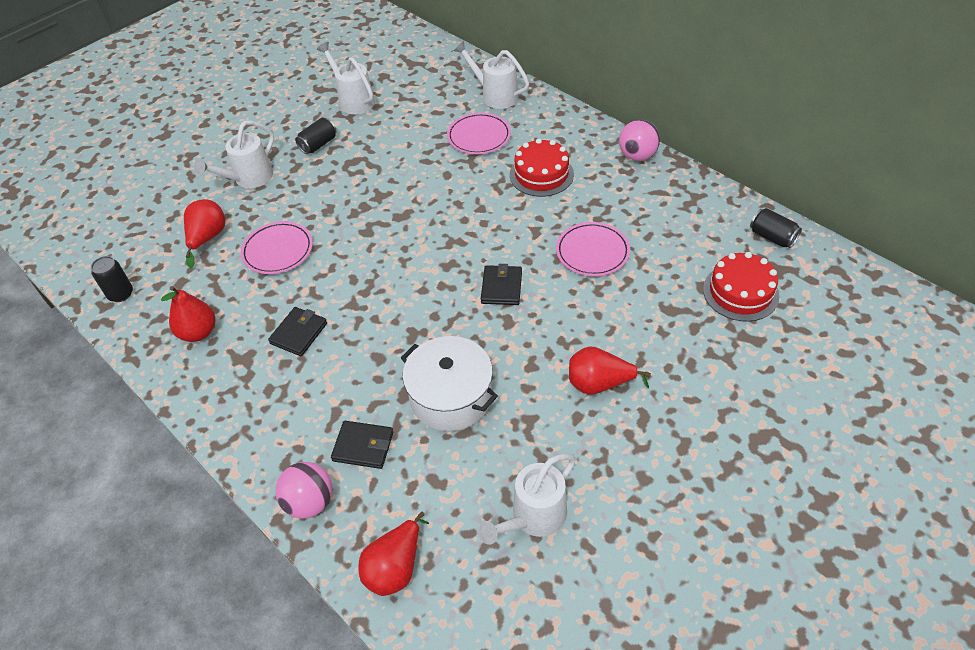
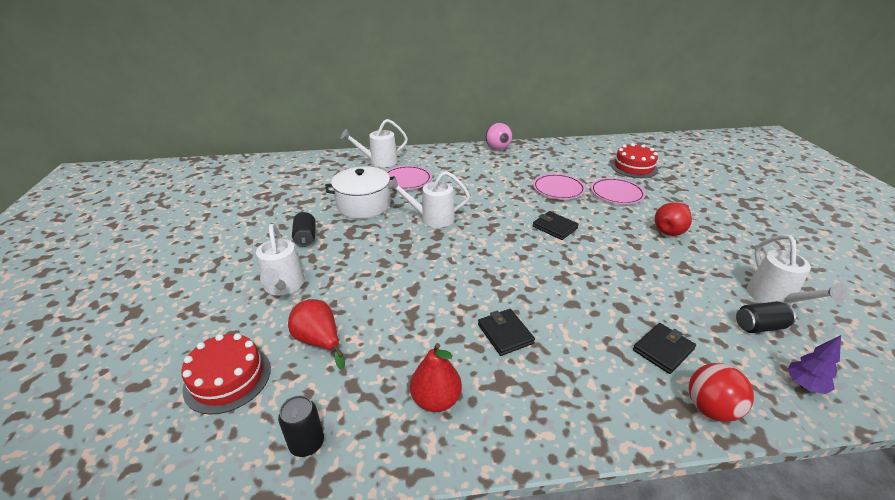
camera: 55 degrees left, 15 degrees down
pink plate [241,221,313,274] -> pink plate moved to [591,178,646,204]
pink ball [276,462,332,519] -> red ball [689,363,754,422]
white watering can [317,42,375,114] -> white watering can moved to [388,171,470,228]
red pear [358,511,429,596] -> purple tree [787,335,841,394]
white pot [401,336,498,431] -> white pot moved to [325,166,395,219]
red cake [510,138,574,197] -> red cake moved to [181,333,271,414]
black can [750,208,802,248] -> black can moved to [736,301,796,333]

